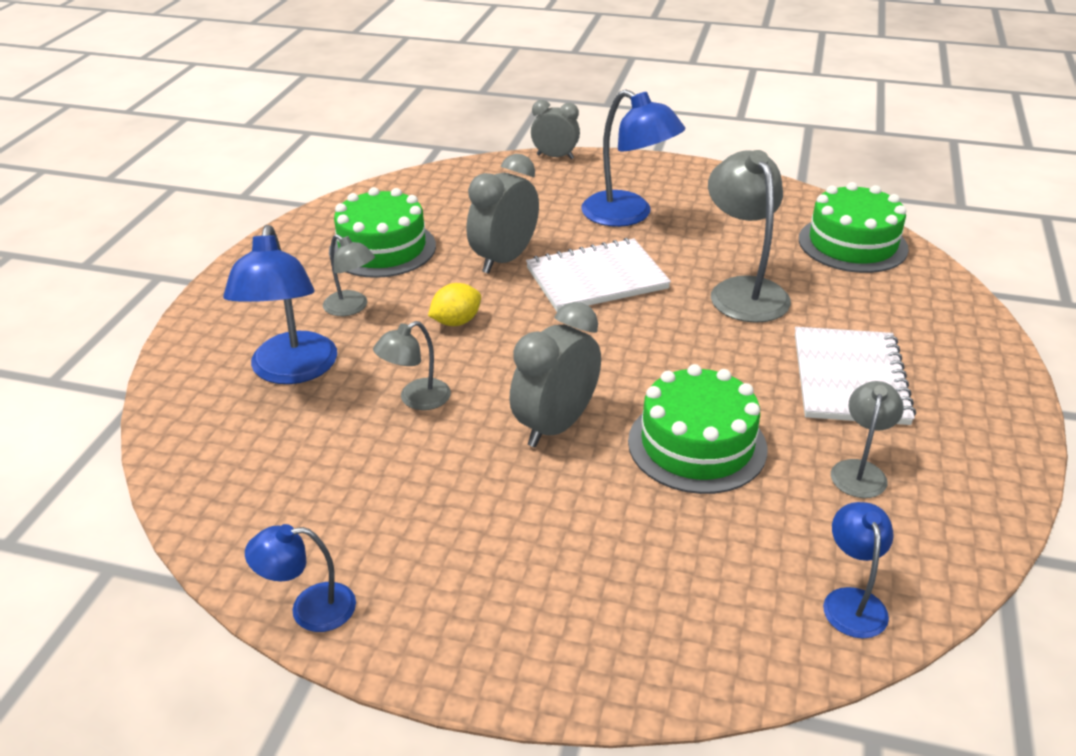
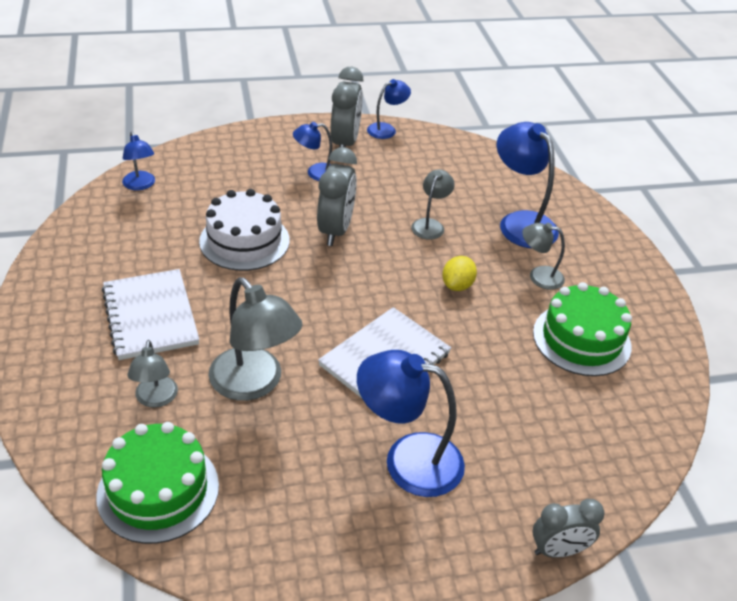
camera: 150 degrees right, 5 degrees up
grey clock [466,154,539,274] -> grey clock moved to [331,67,363,147]
green cake [628,364,767,494] -> white cake [199,189,290,271]
grey lamp [831,381,904,498] -> grey lamp moved to [127,340,178,408]
none -> blue lamp [293,122,332,181]

